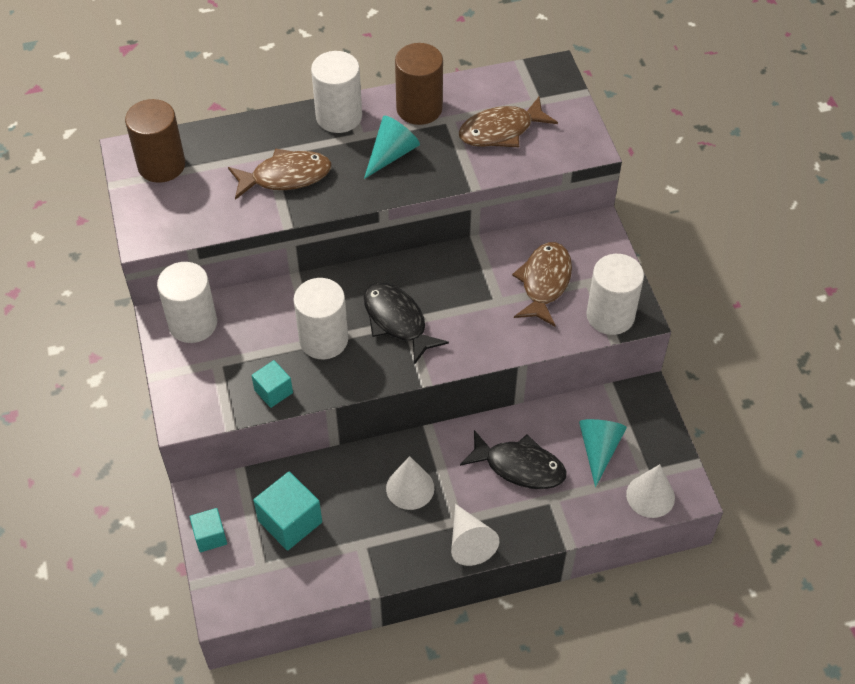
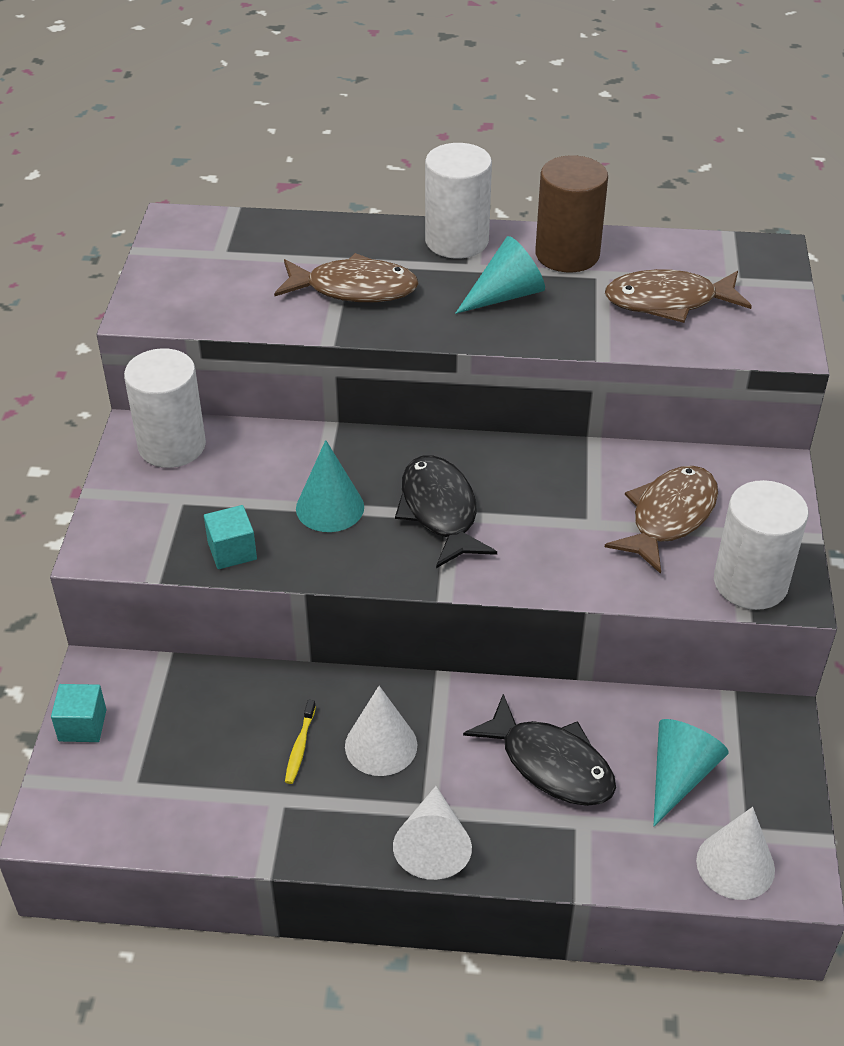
camera: 20 degrees right, 10 degrees down
brown cylinder [125,99,185,183] -> none
turquoise cube [253,472,322,551] -> none
white cylinder [294,278,348,359] -> turquoise cone [296,440,364,532]
none -> yellow toothbrush [285,700,316,784]

